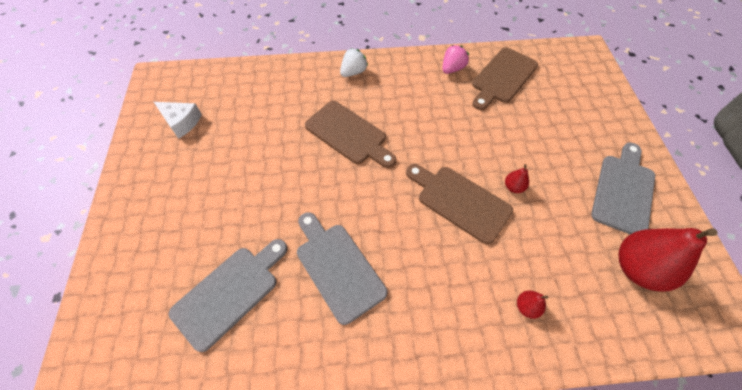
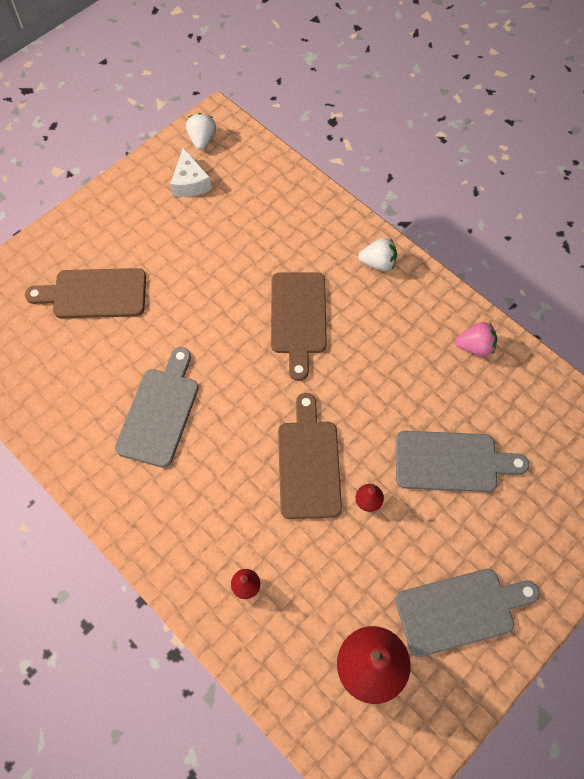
camera: 50 degrees right, 5 degrees up
grey cutting board [169,239,287,352] -> grey cutting board moved to [396,431,529,492]
brown cutting board [472,47,538,110] -> brown cutting board moved to [25,268,146,318]
none -> white strawberry [186,113,216,150]

